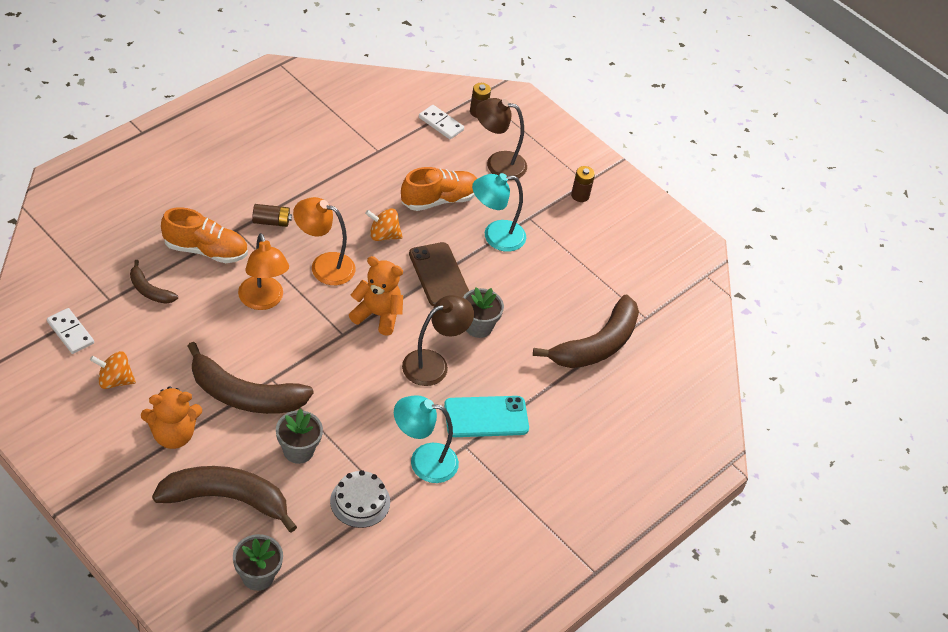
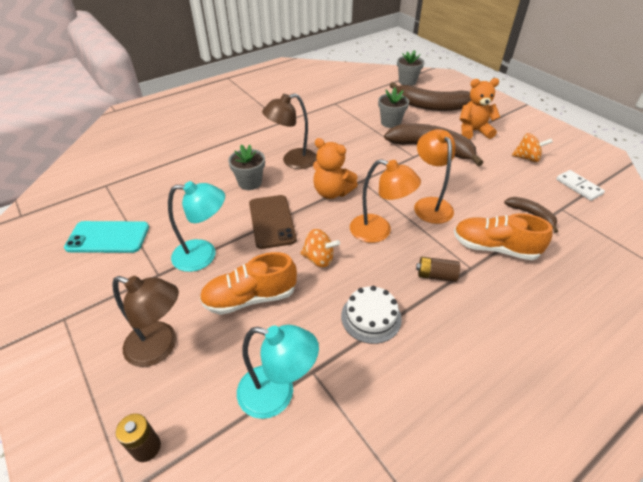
camera: 165 degrees left, 5 degrees down
white cake [330,470,390,528] -> white cake moved to [341,286,402,344]
turquoise lamp [394,395,459,483] -> turquoise lamp moved to [237,325,319,419]
white domino [419,105,464,139] -> none
turquoise phone [444,396,529,437] -> turquoise phone moved to [64,221,149,253]
brown banana [533,295,639,368] -> none
brown battery [571,166,595,202] -> none

